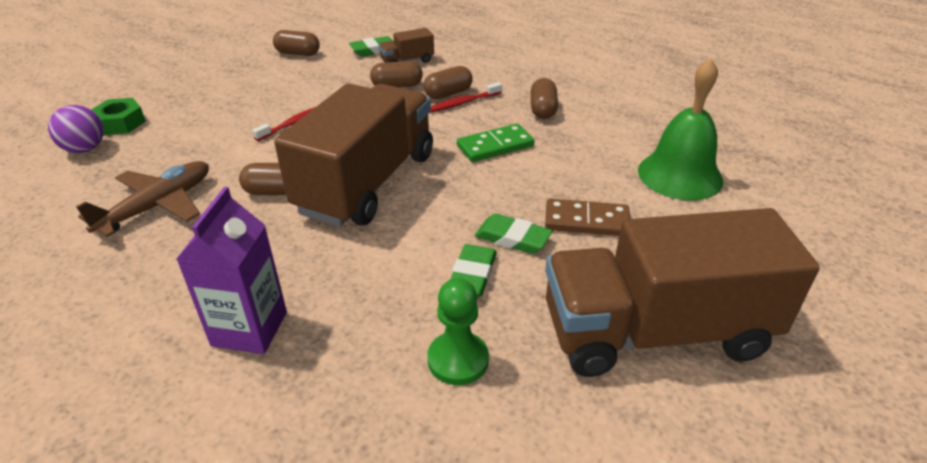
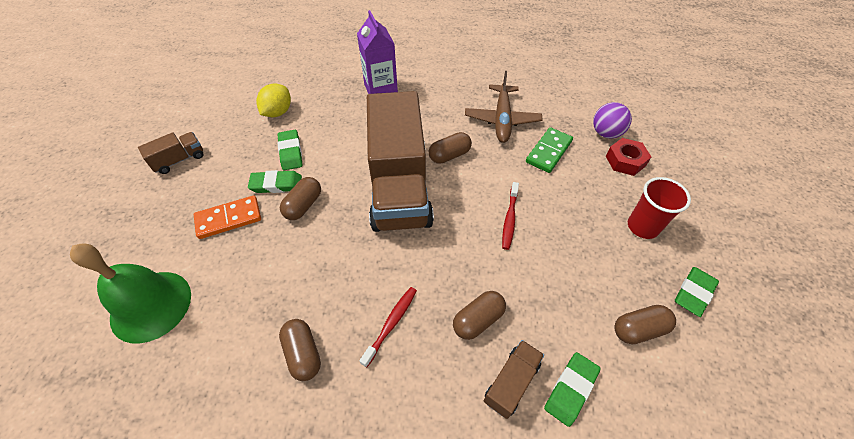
camera: 150 degrees right, 15 degrees up
green nut [91,98,146,135] -> red nut [606,138,651,176]
brown capsule [424,66,473,99] -> brown capsule moved to [280,177,321,220]
green pawn [428,278,489,385] -> yellow lemon [256,84,291,117]
green domino [457,124,535,162] -> green domino moved to [526,127,573,173]
brown domino [545,198,630,236] -> orange domino [193,195,261,239]
brown truck [545,208,820,377] -> brown truck [138,132,204,174], size x0.41
none -> red cup [628,177,691,239]
none -> green eraser [675,267,719,317]

